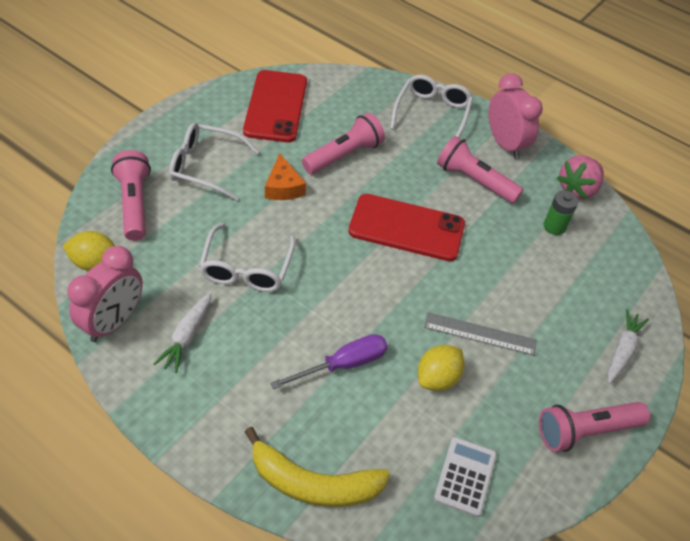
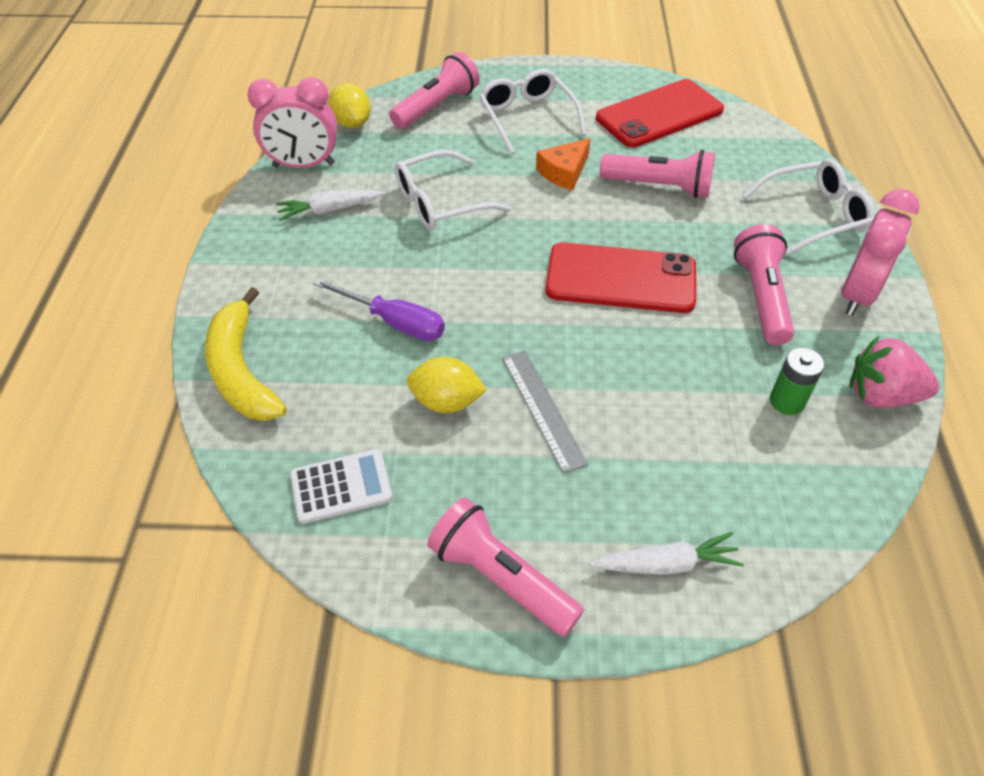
camera: 60 degrees right, 0 degrees up
red phone [349,194,465,261] -> red phone turned 60 degrees counterclockwise [545,242,696,313]

